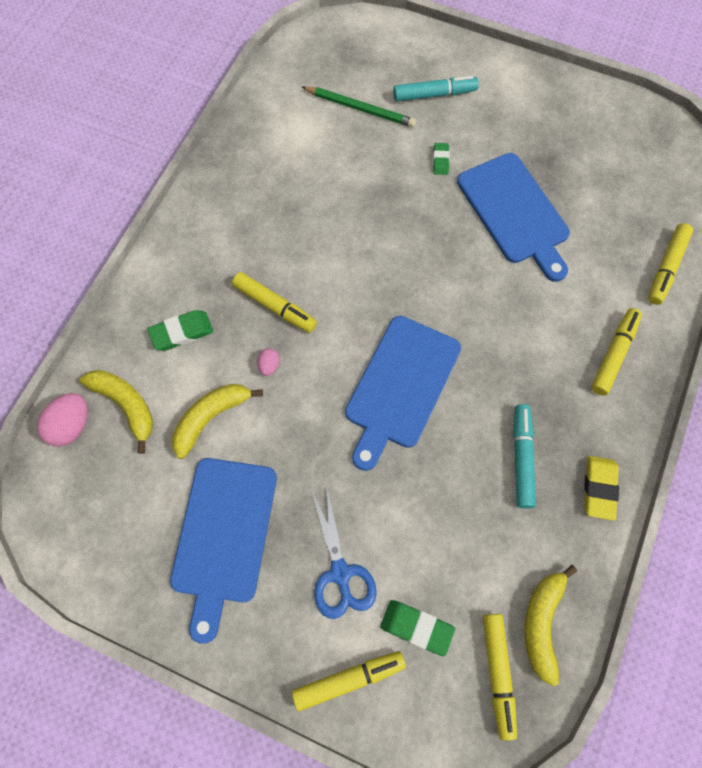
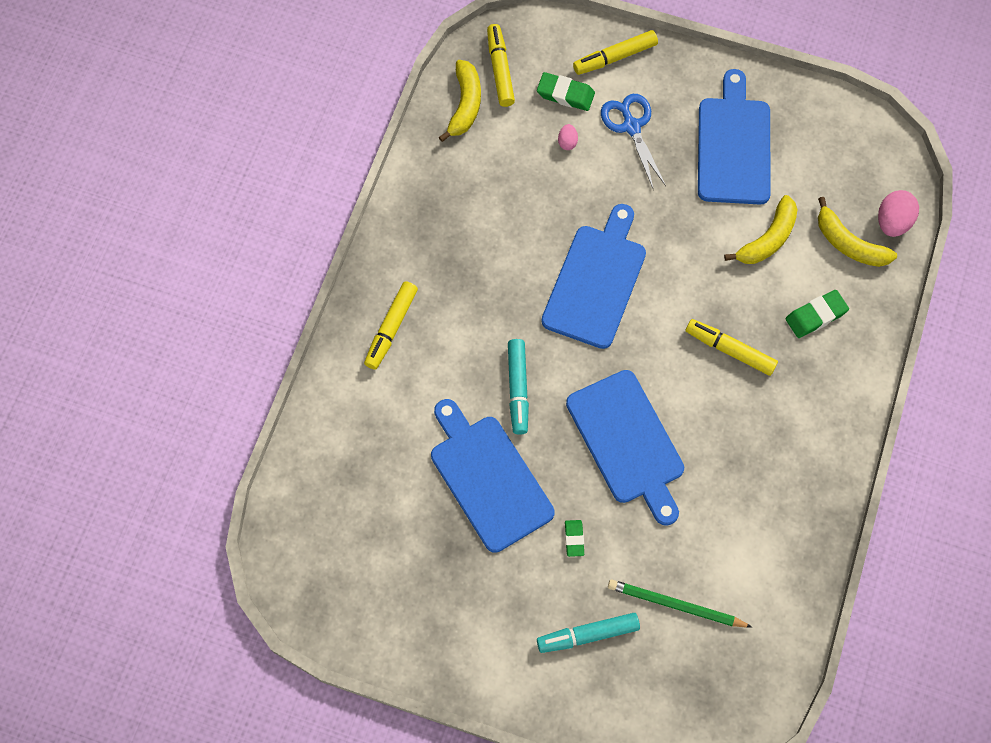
camera: 175 degrees right, 0 degrees up
pink egg [257,348,280,376] -> pink egg moved to [558,124,578,150]
turquoise marker [513,404,536,509] -> turquoise marker moved to [508,339,529,435]
yellow eraser [584,456,619,521] -> none
yellow marker [648,223,693,305] -> none
none -> blue cutting board [566,370,684,526]

